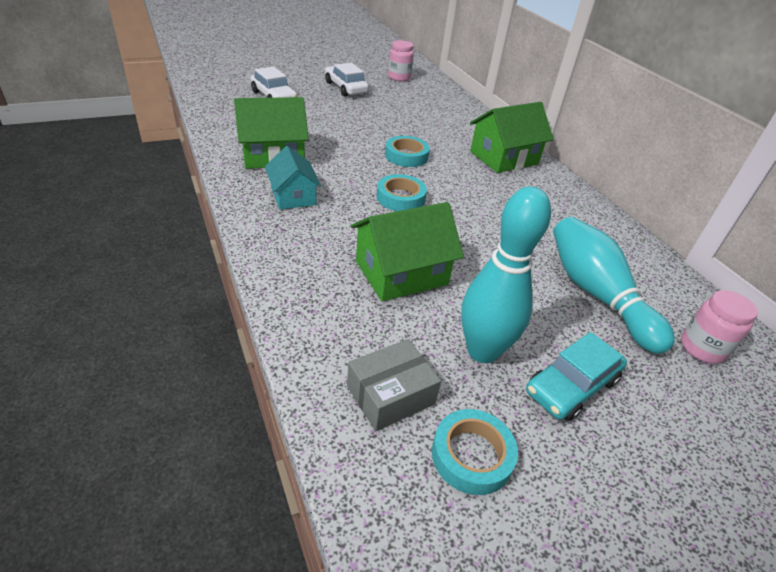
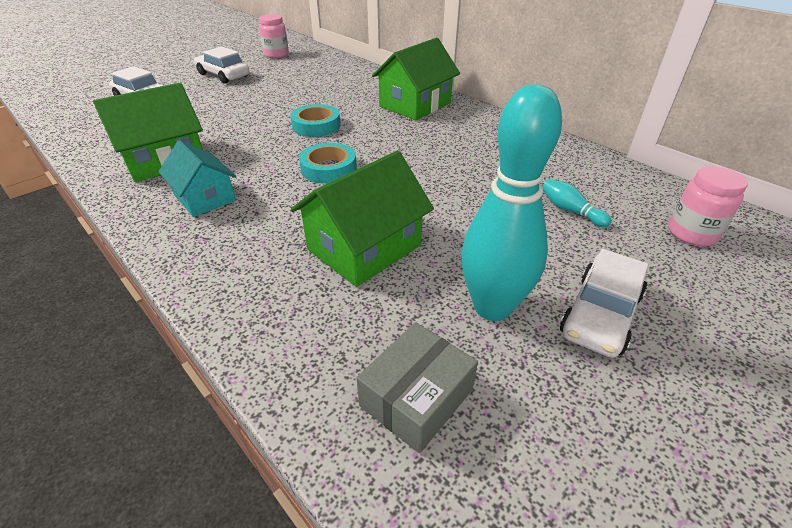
camera: 15 degrees left, 0 degrees up
turquoise tape [432,409,518,495] -> none
turquoise car [526,332,627,421] -> white car [560,249,649,358]
turquoise bowling pin [553,217,675,354] -> turquoise bowling pin [542,179,612,228], size x0.43

